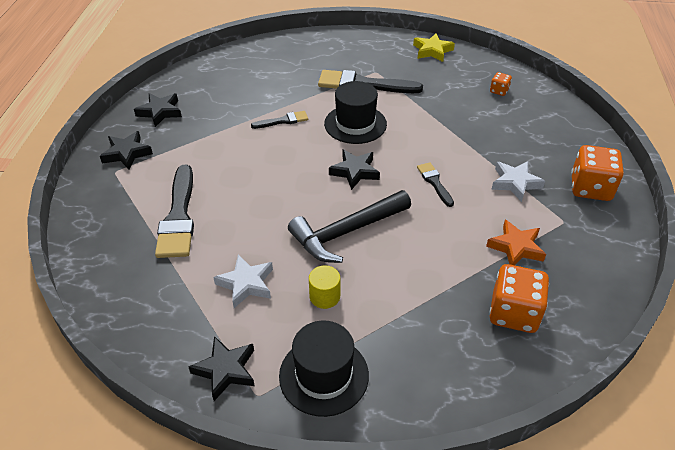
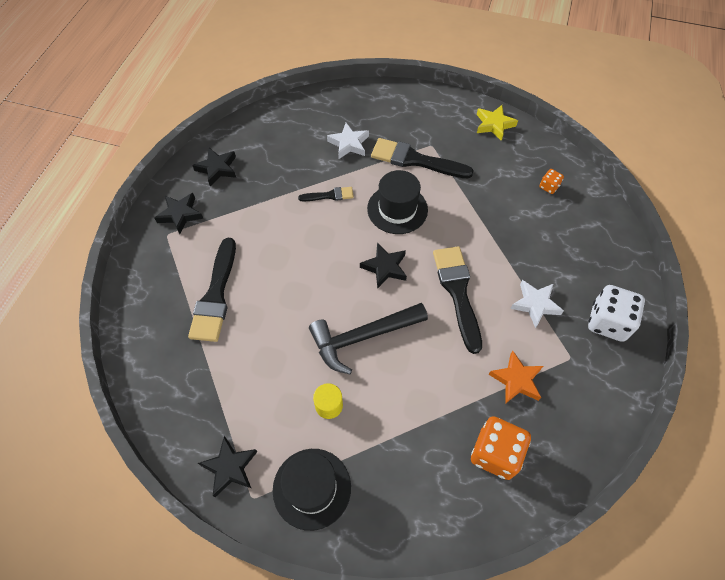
camera: 10 degrees right, 15 degrees up
white star [213,254,273,308] -> white star moved to [327,123,369,159]
black brush [417,162,454,207] -> black brush [433,246,482,354], size x1.93
orange dice [571,145,624,201] -> white dice [588,285,645,342]

